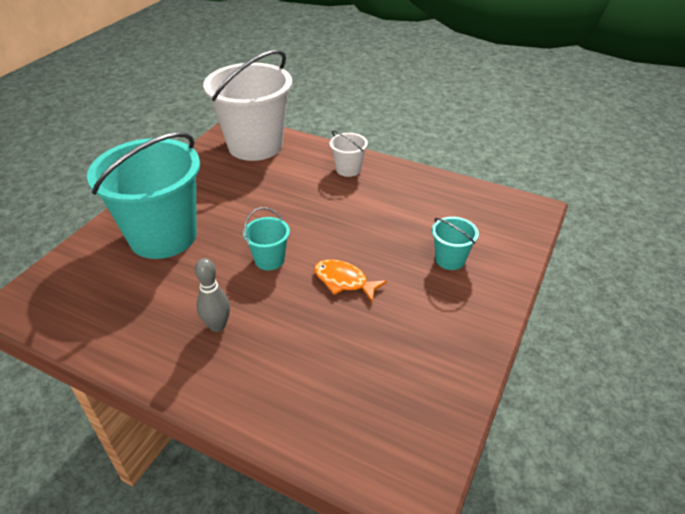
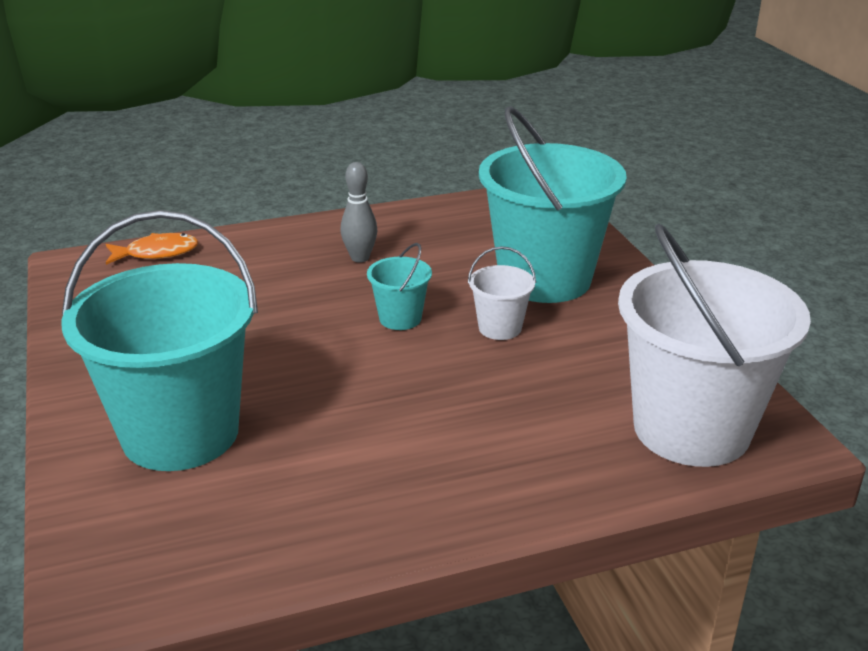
camera: 135 degrees right, 10 degrees down
orange fish [314,260,387,302] -> orange fish moved to [106,233,199,265]
white bucket [330,131,368,177] -> white bucket moved to [468,246,536,340]
turquoise bucket [432,217,479,270] -> turquoise bucket [61,210,258,471], size x2.32

